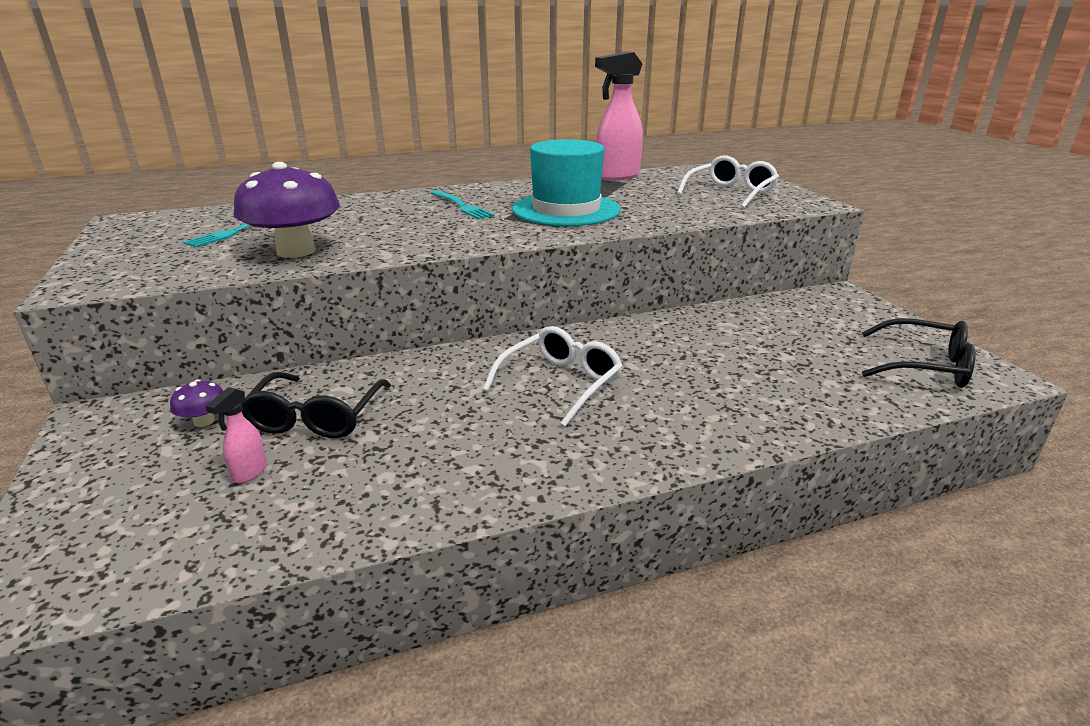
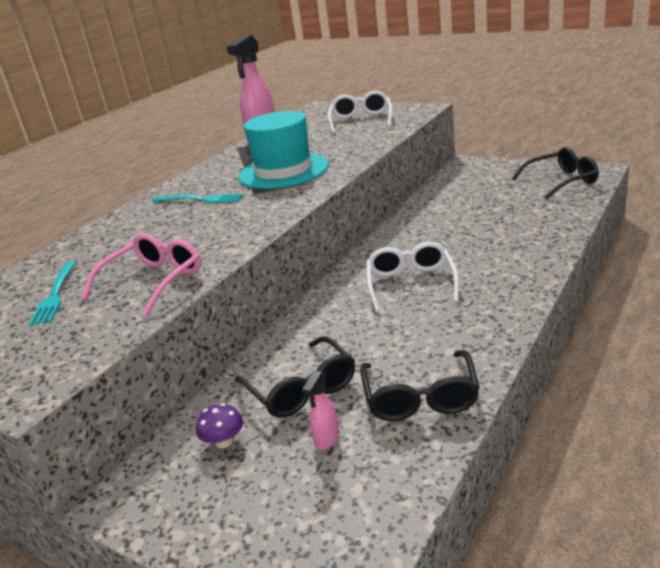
camera: 35 degrees left, 0 degrees up
pink spray bottle [206,387,267,483] -> pink spray bottle turned 45 degrees clockwise [302,371,339,450]
purple mushroom [234,162,340,258] -> pink glasses [82,233,201,316]
none -> black glasses [360,350,480,421]

